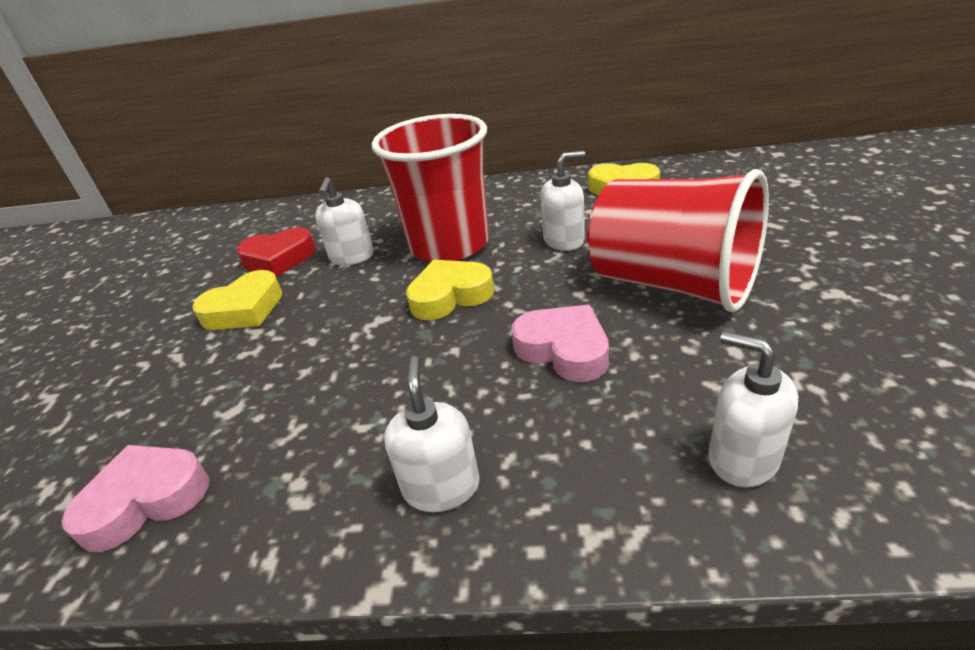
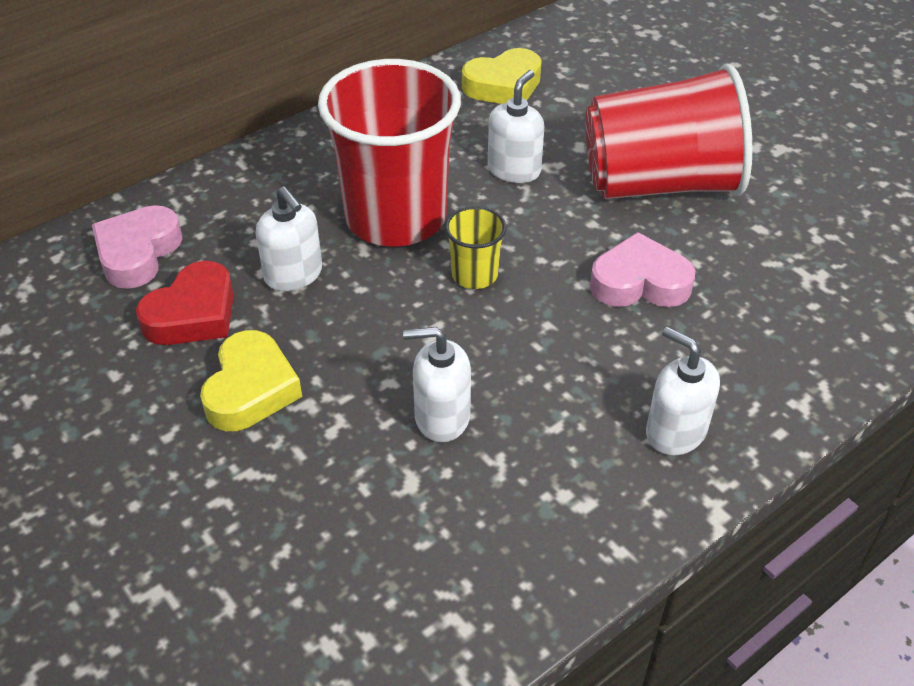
camera: 45 degrees left, 10 degrees up
pink heart [62,445,209,552] -> pink heart moved to [92,205,182,289]
yellow heart [406,260,494,320] -> yellow cup [445,206,507,289]
white soap dispenser [709,331,798,487] -> white soap dispenser moved to [403,327,471,442]

